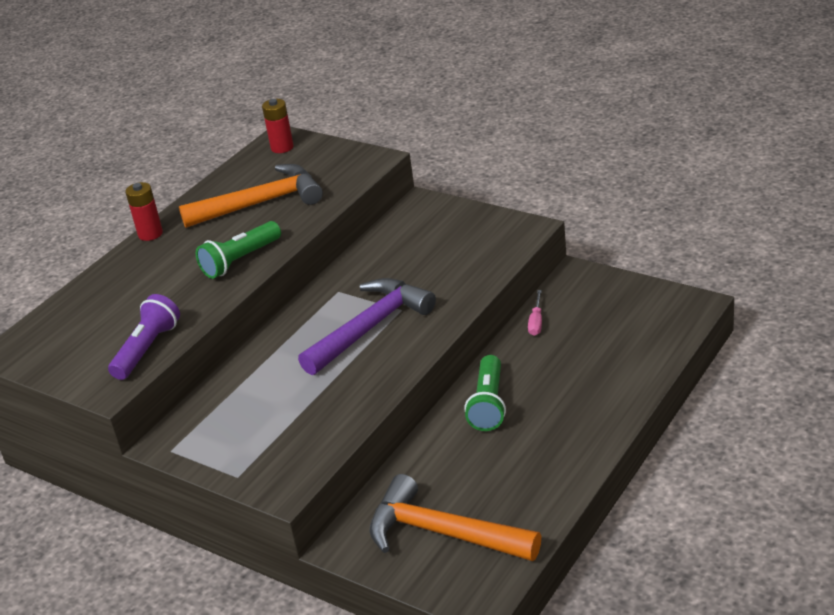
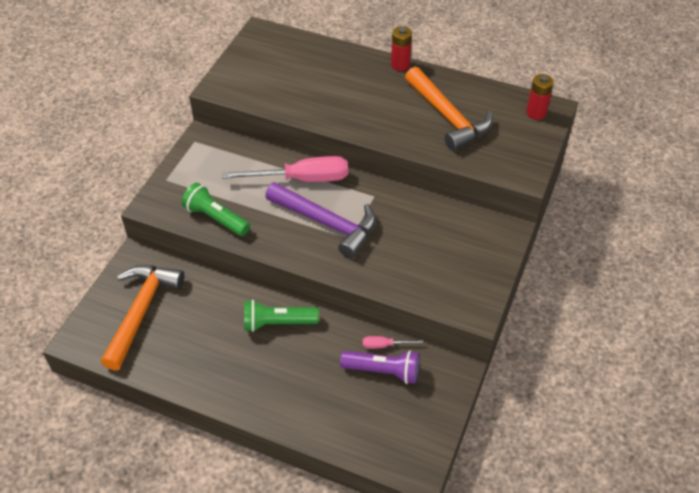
camera: 75 degrees right, 15 degrees up
purple flashlight [108,294,180,380] -> purple flashlight moved to [340,350,420,384]
green flashlight [196,221,281,279] -> green flashlight moved to [182,183,250,236]
none -> pink screwdriver [222,156,348,182]

